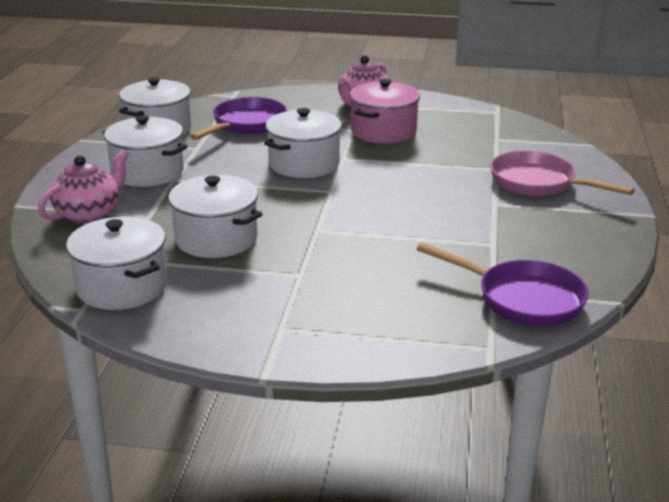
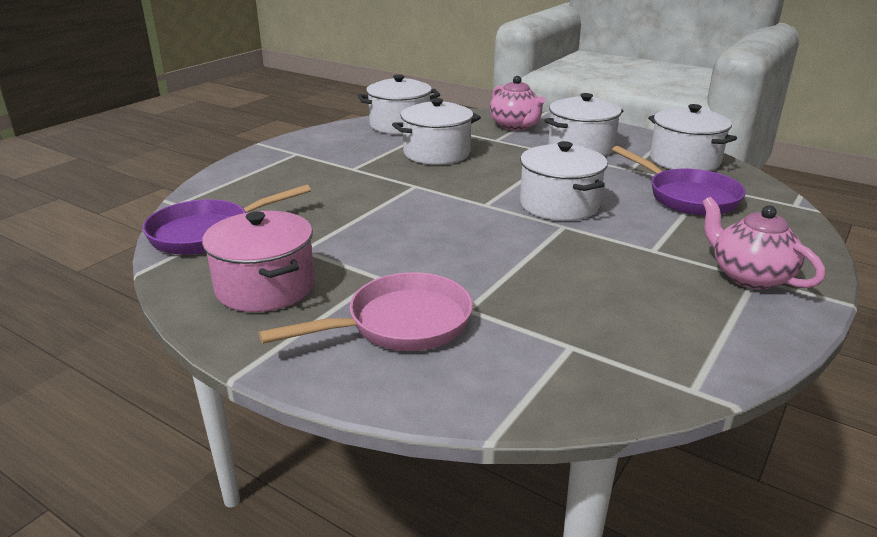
camera: 115 degrees right, 0 degrees up
pink pot [350,79,420,144] -> pink pot moved to [202,211,315,312]

